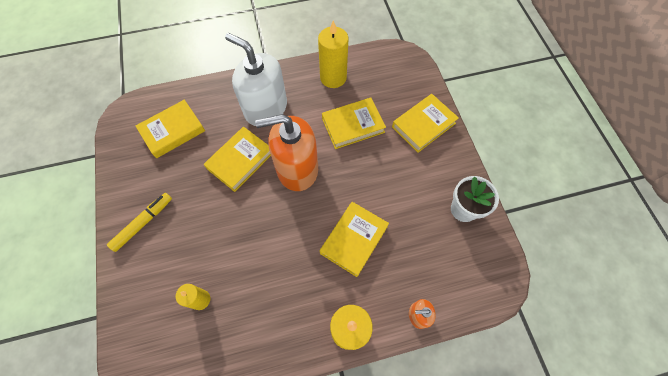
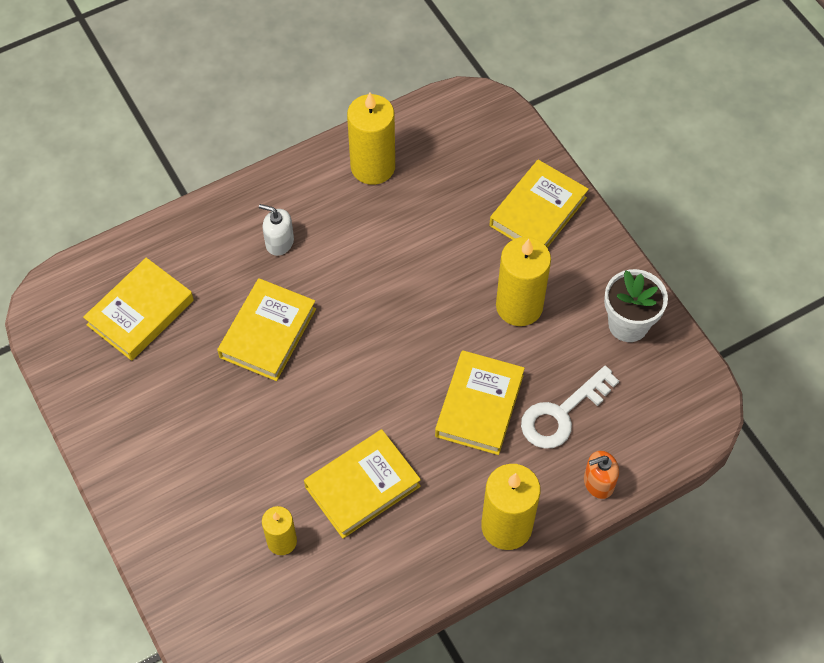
camera: 15 degrees left, 5 degrees down
yellow marker [107,193,172,252] -> none
white soap dispenser [225,33,287,126] -> white soap dispenser [259,204,294,256], size x0.42
orange soap dispenser [255,114,318,191] -> none
yellow book [322,98,386,149] -> yellow book moved to [304,429,421,538]
none -> yellow candle [496,237,551,326]
none -> white key [521,366,619,449]

